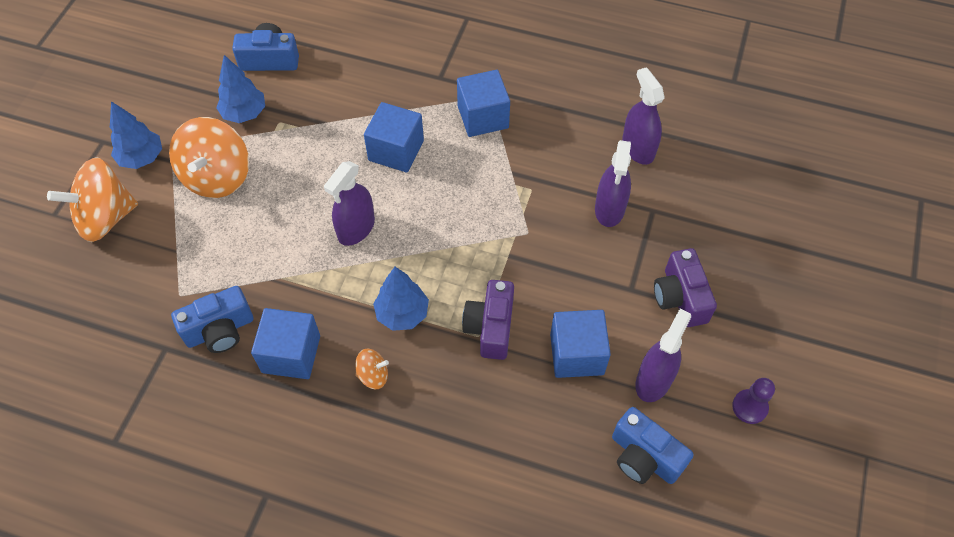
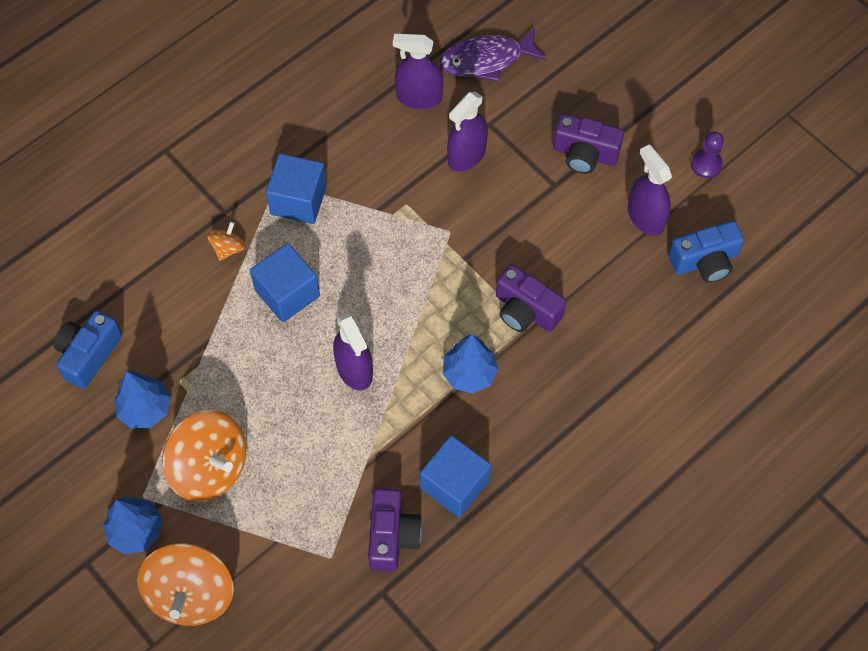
camera: 60 degrees left, 5 degrees up
blue camera [171,286,253,353] -> purple camera [368,488,422,571]
orange spinning top [355,349,389,389] -> orange spinning top moved to [207,222,246,261]
blue cube [550,310,611,378] -> none
purple spray bottle [595,140,631,227] -> purple spray bottle turned 90 degrees clockwise [447,92,488,172]
none -> purple fish [439,27,546,82]

